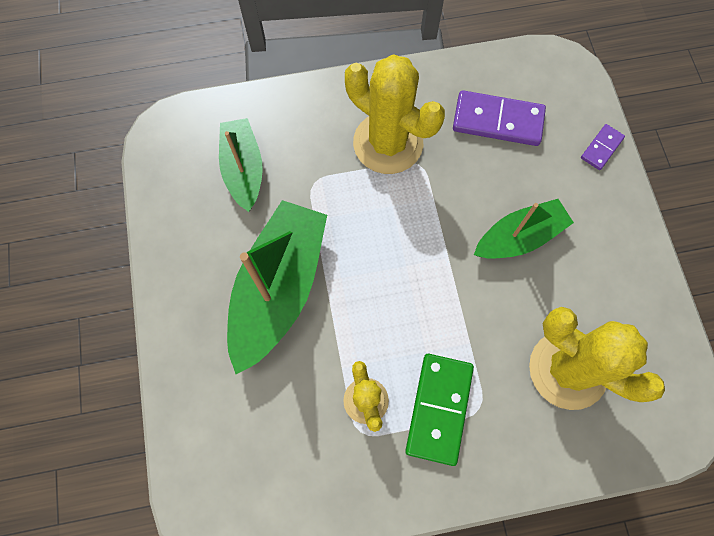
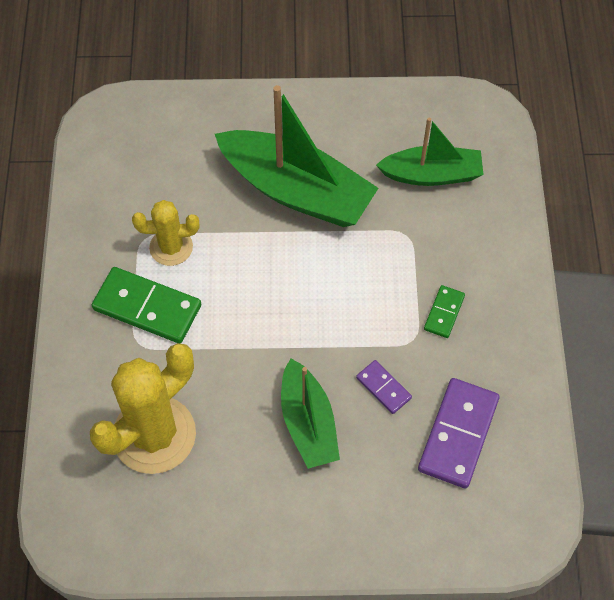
camera: 100 degrees right, 10 degrees down
yellow cactus [345,54,445,174] -> green domino [424,285,465,338]
purple domino [581,124,625,170] -> purple domino moved to [356,360,412,414]

